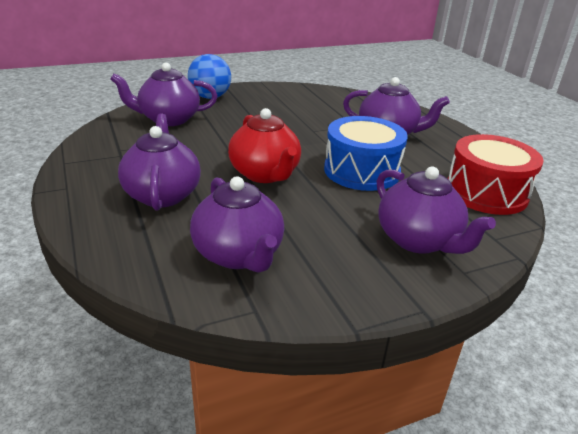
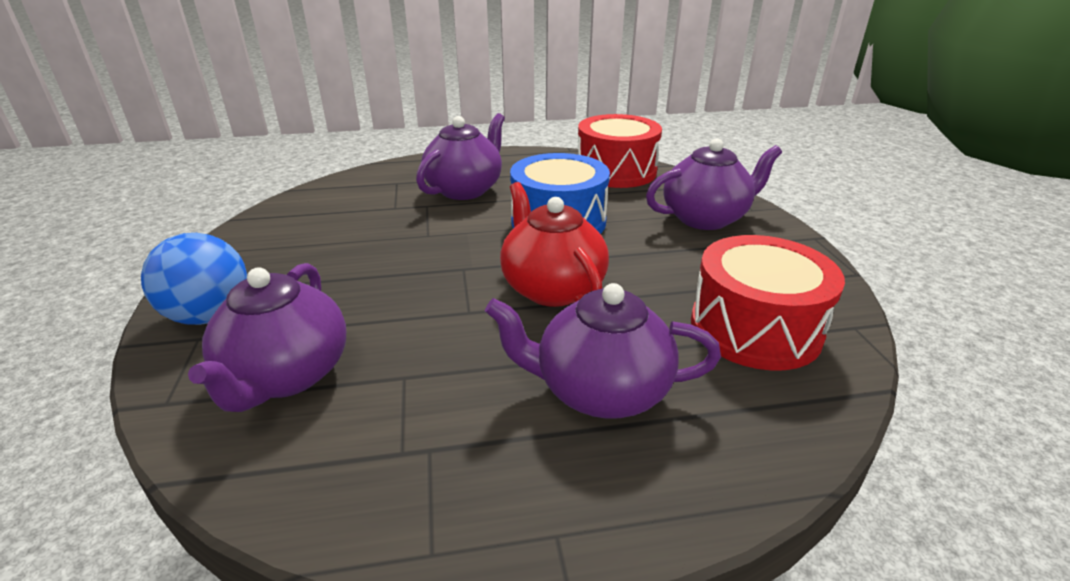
camera: 75 degrees left, 0 degrees up
purple teapot [190,176,284,273] -> red drum [691,235,845,371]
red teapot [228,108,301,183] -> red teapot turned 105 degrees counterclockwise [500,182,609,307]

